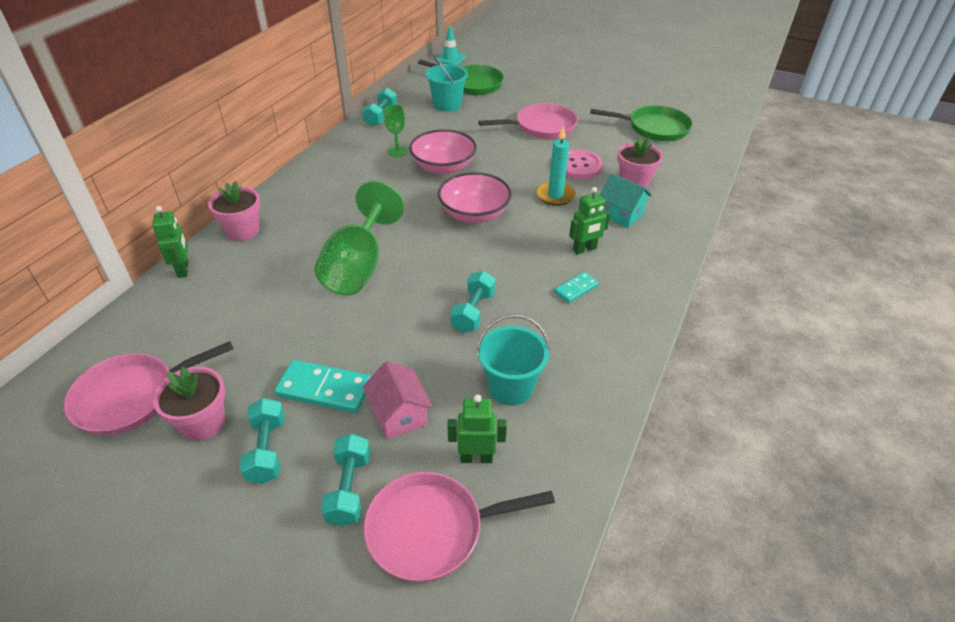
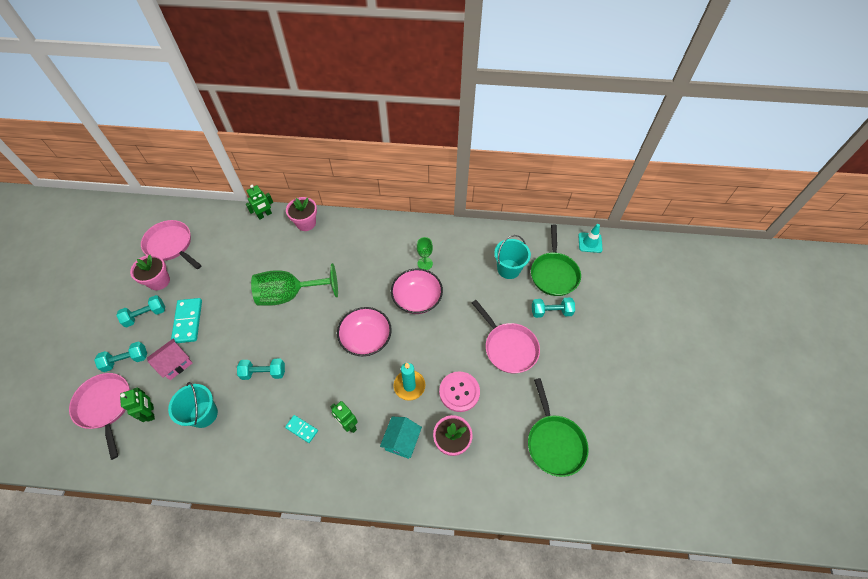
camera: 70 degrees right, 15 degrees up
turquoise dumbbell [362,88,397,127] -> turquoise dumbbell moved to [532,298,575,318]

